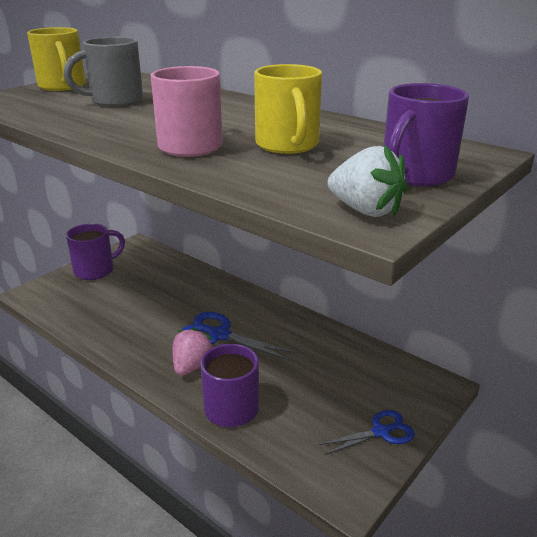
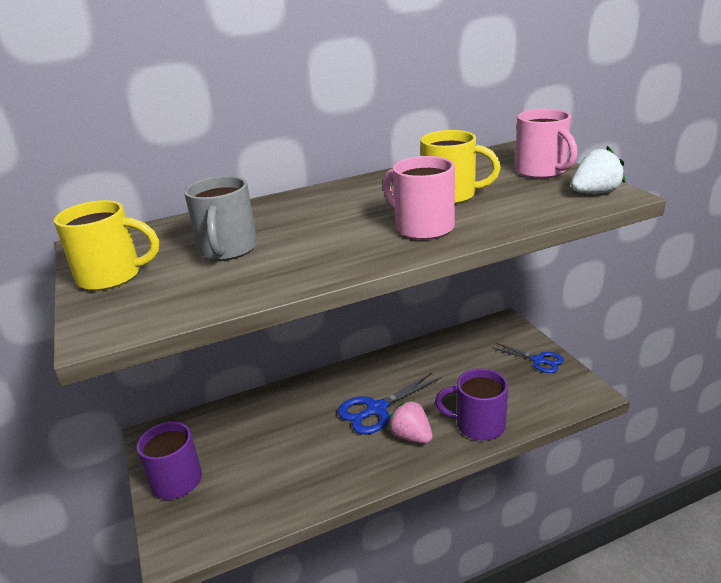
camera: 60 degrees left, 0 degrees up
blue scissors [319,410,415,455] -> blue scissors turned 120 degrees clockwise [493,343,564,373]
purple mug [384,83,469,186] -> pink mug [515,109,578,179]

